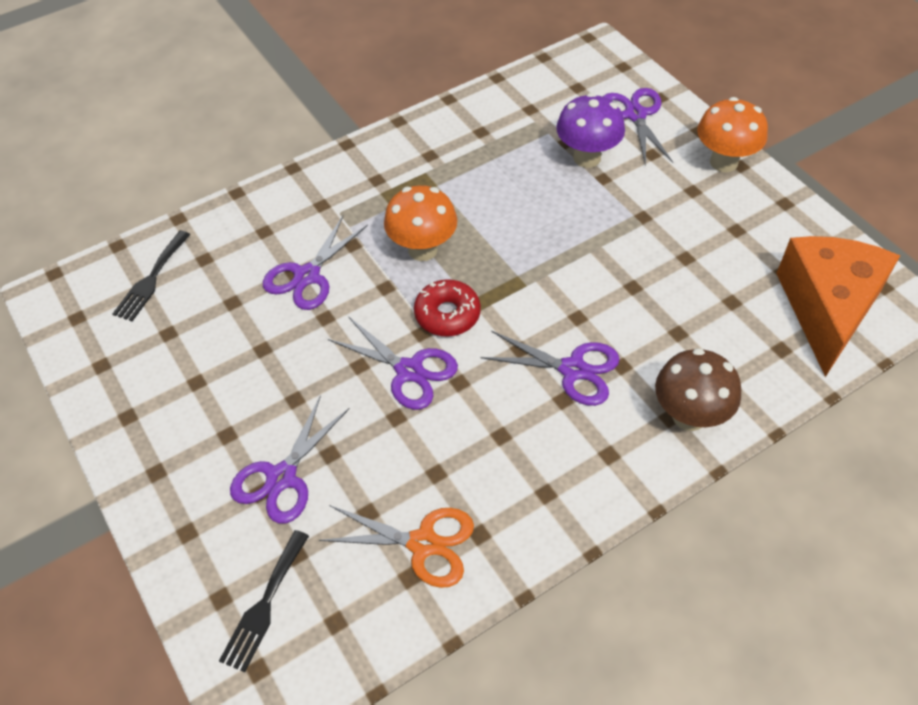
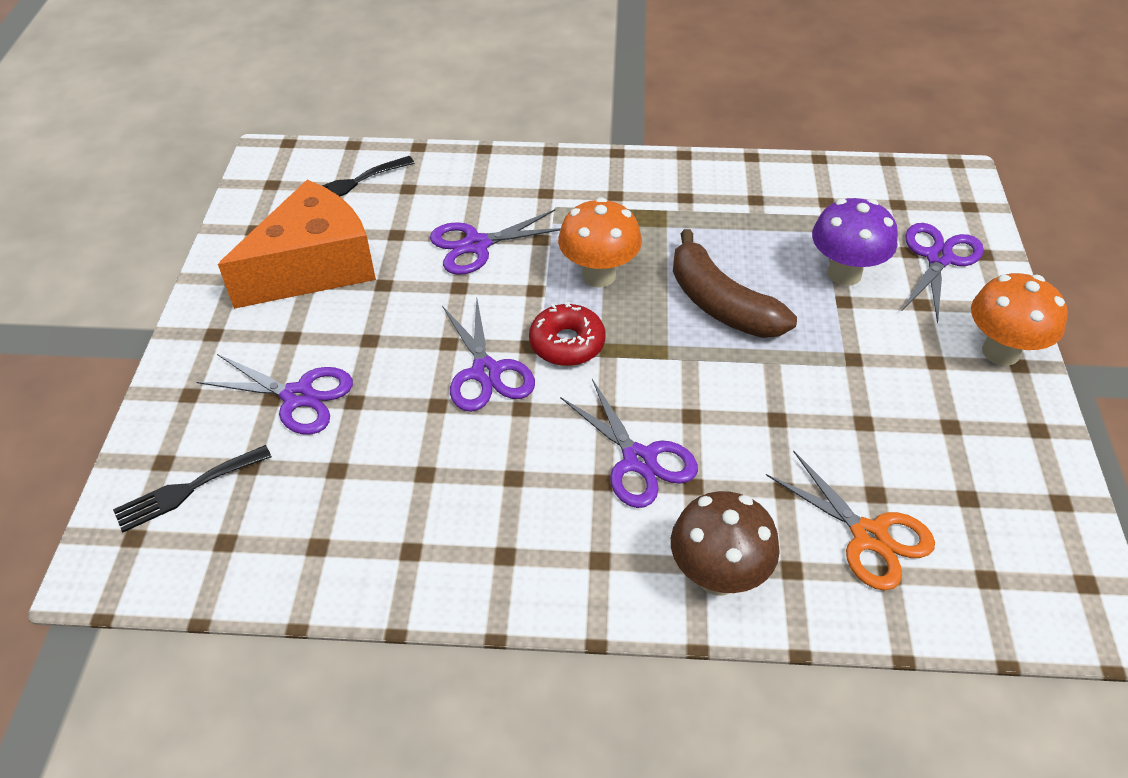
camera: 35 degrees right, 5 degrees down
purple scissors [230,395,350,524] -> purple scissors turned 135 degrees counterclockwise [196,354,353,435]
orange scissors [319,505,474,588] -> orange scissors moved to [766,451,935,591]
orange cheese [776,236,900,377] -> orange cheese moved to [218,180,376,309]
none -> brown banana [673,229,797,338]

